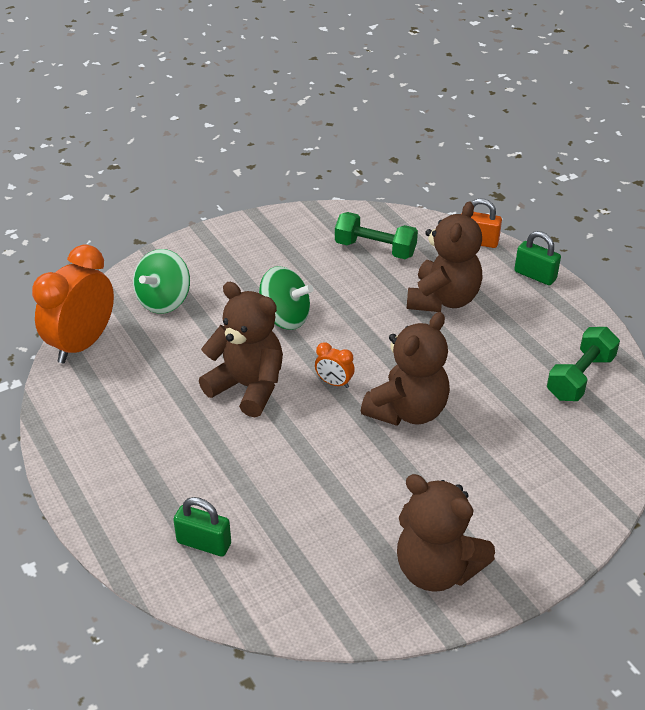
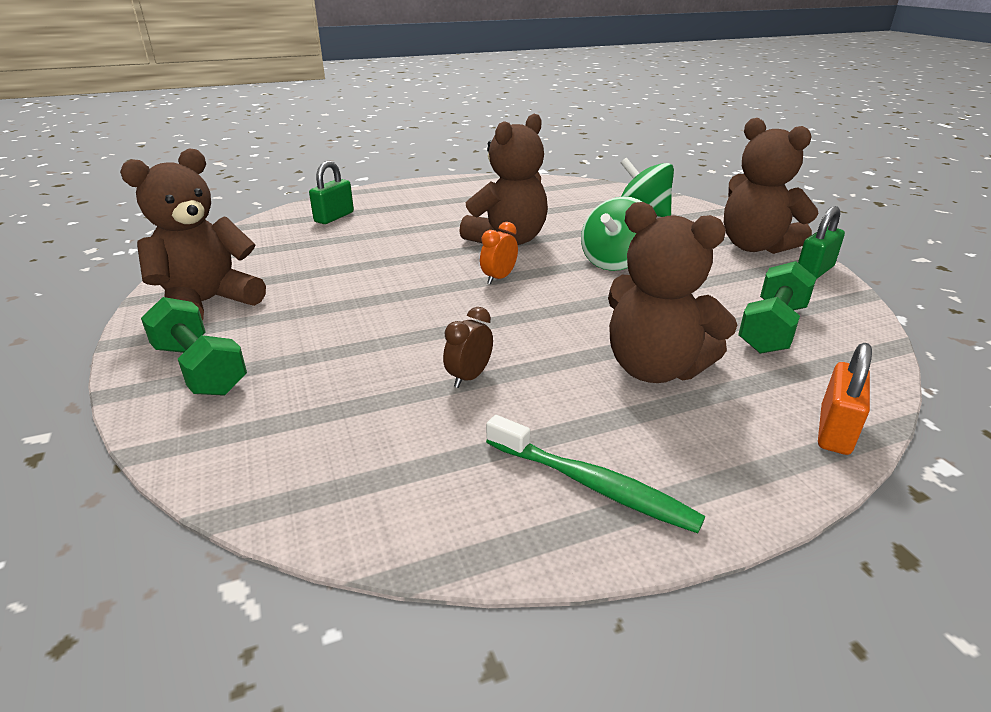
camera: 100 degrees right, 10 degrees down
orange clock [32,245,114,363] -> none
brown teddy bear [361,312,450,426] -> brown teddy bear moved to [724,118,818,254]
green padlock [515,231,561,285] -> green padlock moved to [798,206,845,279]
green dumbbell [547,327,620,401] -> green dumbbell moved to [141,297,247,396]
none -> brown clock [443,307,493,388]
none -> green toothbrush [486,415,705,533]

